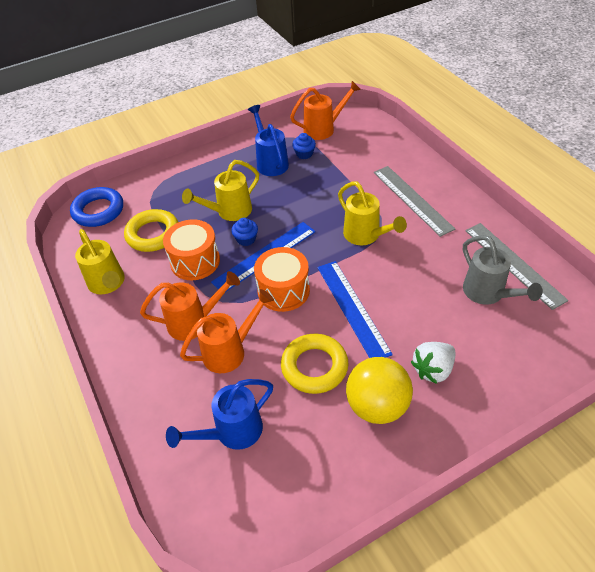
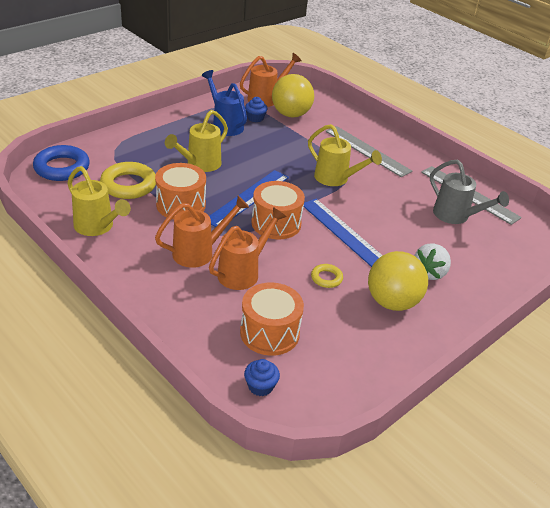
camera: 20 degrees left, 10 degrees down
blue watering can [166,379,273,450] -> orange drum [240,283,304,356]
blue cupcake [231,218,258,246] -> blue cupcake moved to [244,359,280,396]
yellow ring [281,334,348,394] -> yellow ring [311,264,343,288], size x0.51
none -> yellow ball [272,74,314,118]

